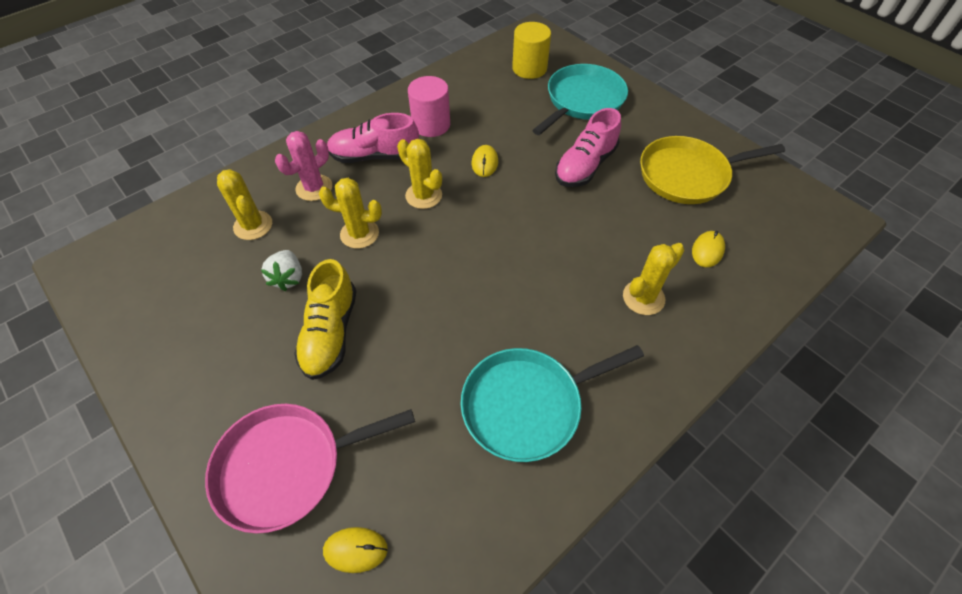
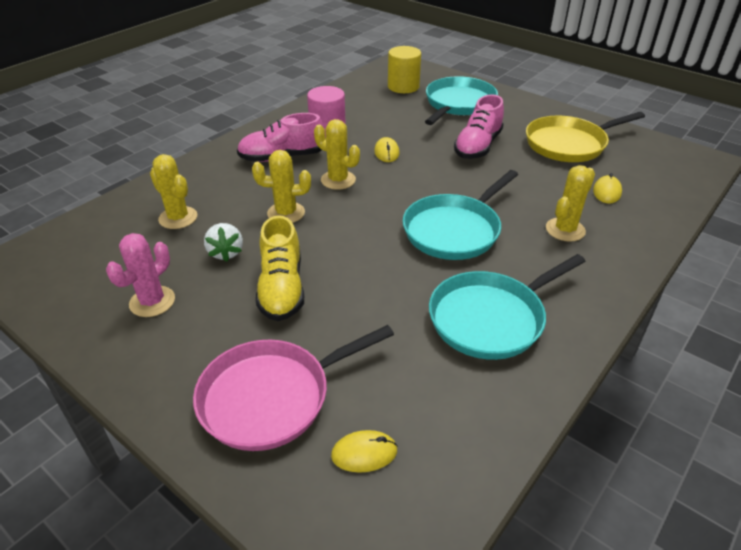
camera: 10 degrees left, 15 degrees down
pink cactus [275,131,332,201] -> pink cactus moved to [106,233,175,317]
none -> turquoise pan [403,170,518,260]

